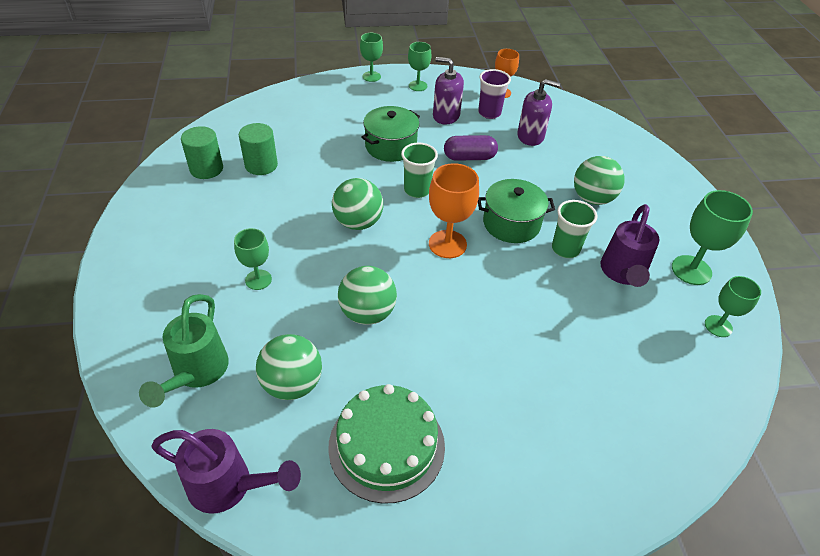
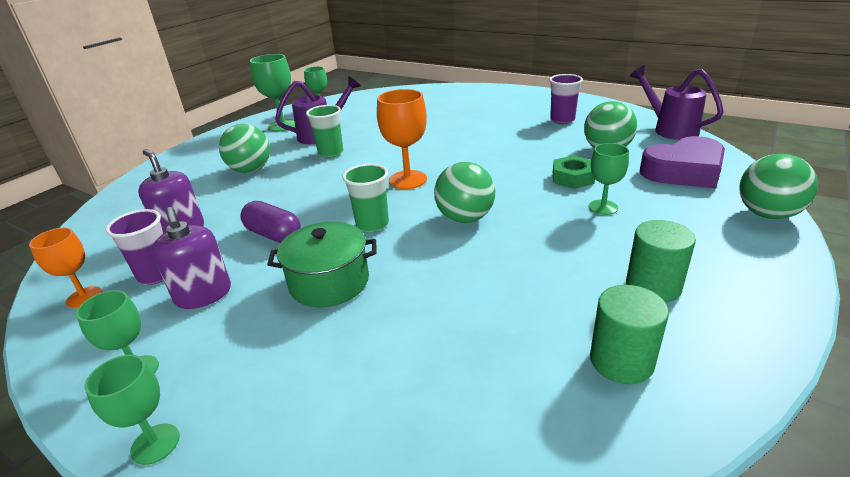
camera: 135 degrees left, 15 degrees down
green watering can [139,294,229,407] -> purple heart [640,136,725,188]
green cylinder [239,123,278,175] -> green cylinder moved to [626,220,696,303]
green cake [328,384,445,504] -> purple cup [549,74,583,124]
green ball [338,266,397,325] -> green ball moved to [740,154,818,219]
green pot [478,179,555,243] -> none
none -> green nut [553,155,595,189]

